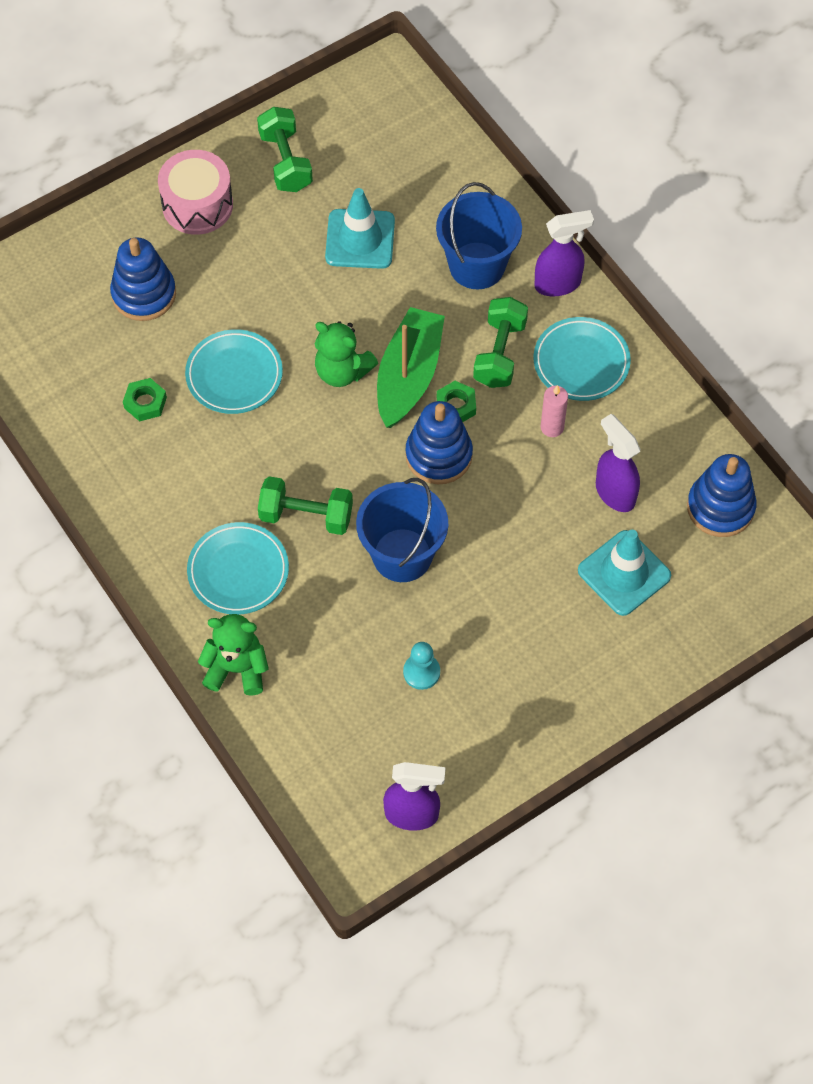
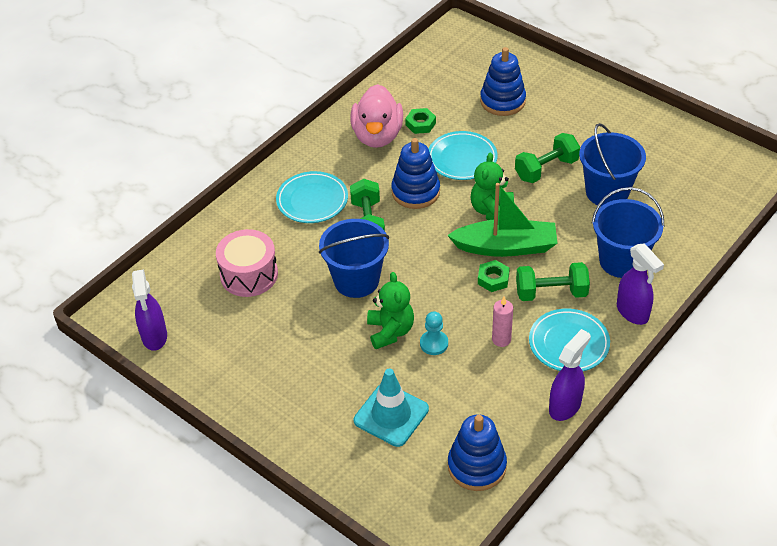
camera: 75 degrees right, 15 degrees down
pink drum [158,150,233,235] -> pink drum moved to [216,229,278,297]
green teddy bear [198,614,269,696] -> green teddy bear moved to [367,272,414,349]
green dumbbell [257,107,313,192] -> green dumbbell moved to [515,133,580,183]
turquoise traffic cone [325,188,395,269] -> blue bucket [579,123,646,206]
turquoise pawn [403,642,440,690] -> turquoise pawn moved to [420,311,448,355]
blue stacking toy [405,401,473,484] -> blue stacking toy moved to [391,138,440,209]
purple spray bottle [596,414,640,512] -> purple spray bottle moved to [549,329,591,421]
none -> pink duck [350,84,403,148]

